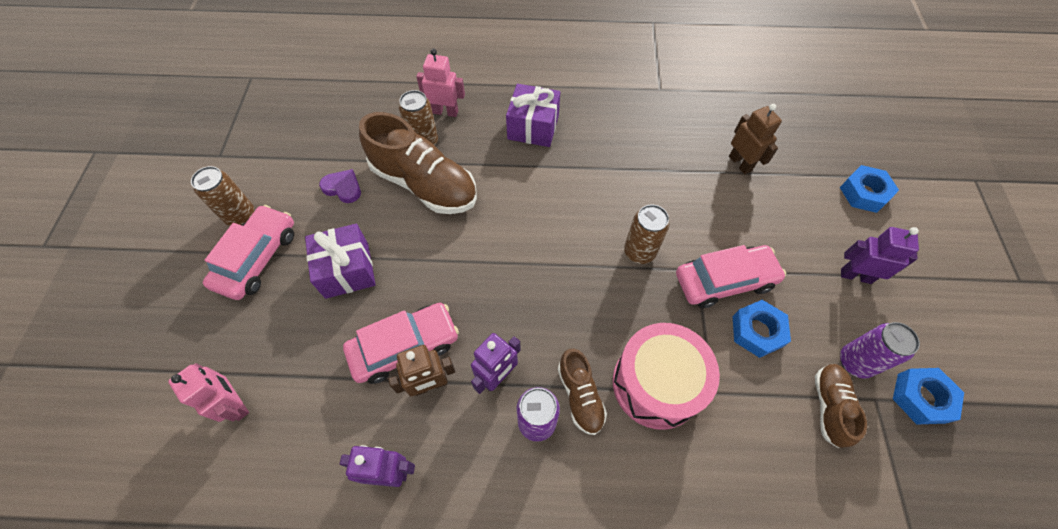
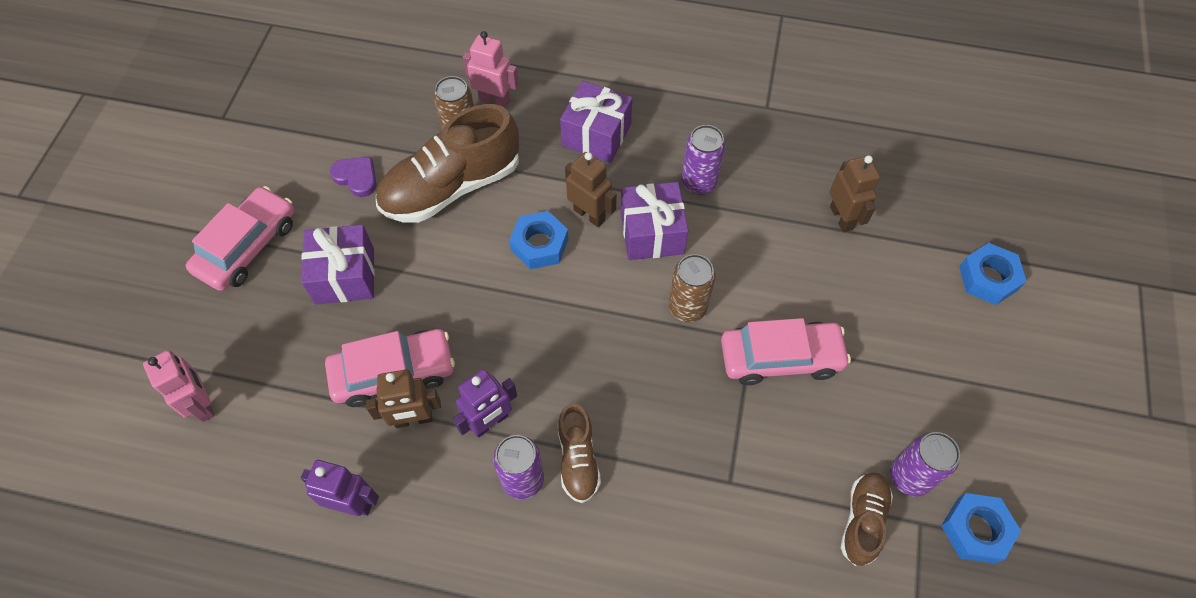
camera: 10 degrees right, 0 degrees up
brown can [191,166,254,226] -> none
brown shoe [359,112,477,214] -> brown shoe turned 105 degrees clockwise [376,104,519,223]
pink drum [613,323,720,430] -> none
blue nut [733,300,791,358] -> blue nut moved to [509,211,568,269]
purple robot [841,227,919,284] -> none
none -> brown robot [565,152,617,227]
none -> purple gift [621,182,688,260]
none -> purple can [681,125,725,195]

